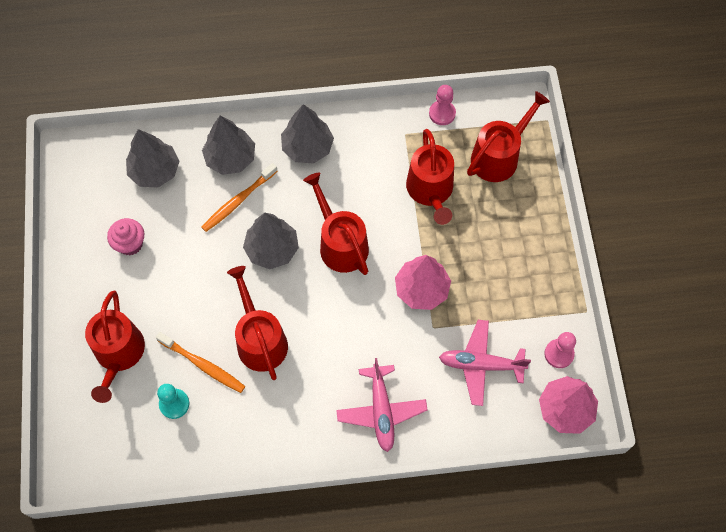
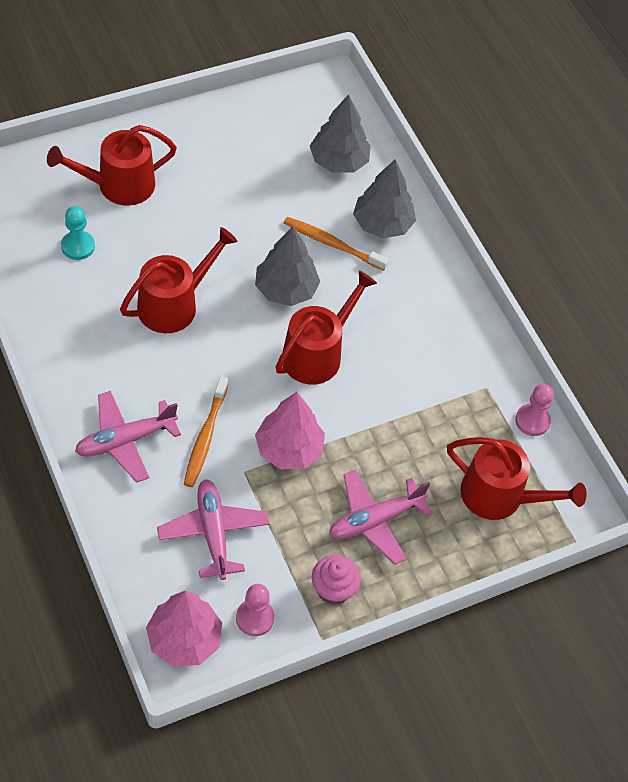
camera: 65 degrees right, 10 degrees down
pink cupcake [107,218,144,255] -> pink cupcake moved to [312,555,361,605]
orange toothbrush [156,332,245,393] -> orange toothbrush moved to [184,376,228,487]
grey tree [281,104,334,164] -> none
red watering can [406,129,454,225] -> none
none -> pink plane [329,469,433,565]

